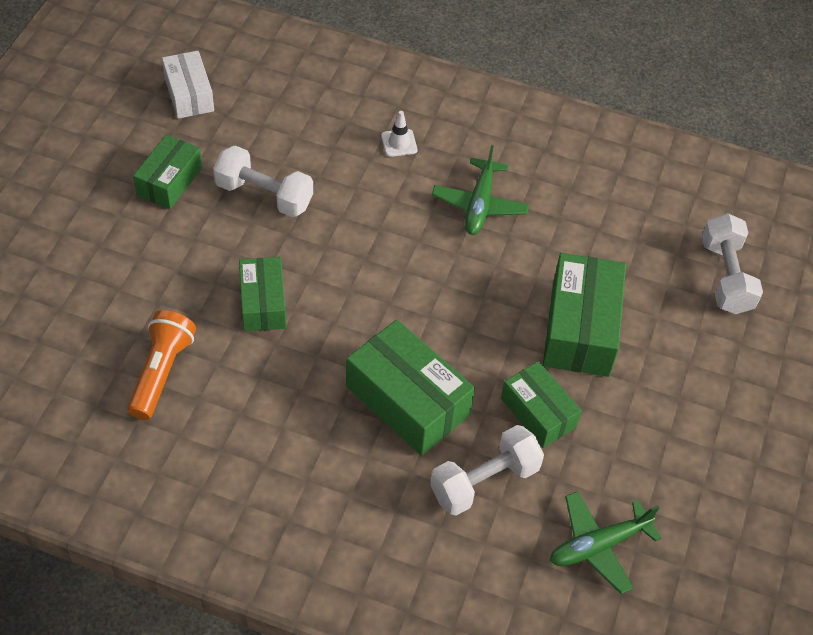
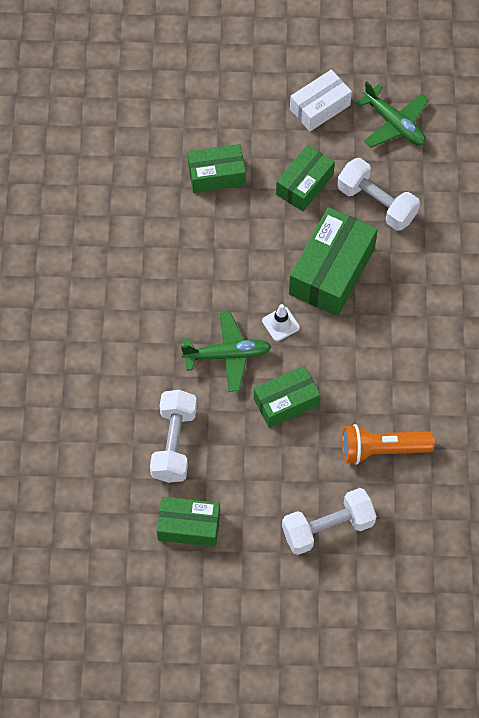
camera: 105 degrees left, 10 degrees up
white box [162,51,214,119] -> white box moved to [290,70,352,131]
white traffic cone [381,111,418,157] -> white traffic cone moved to [262,304,300,341]
green plane [432,145,529,235] -> green plane moved to [181,312,272,392]
green box [543,253,626,377] -> green box [188,144,246,193], size x0.63
white dumbbell [702,213,763,314] -> white dumbbell moved to [282,488,377,555]

